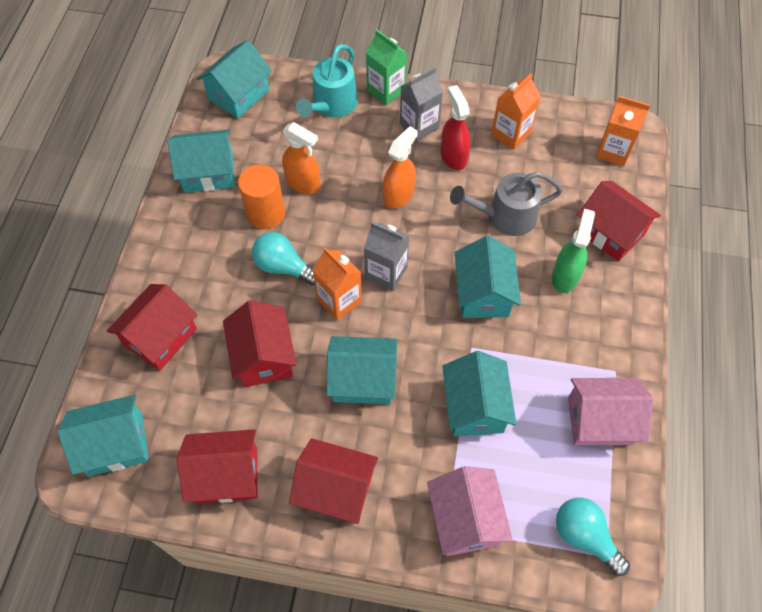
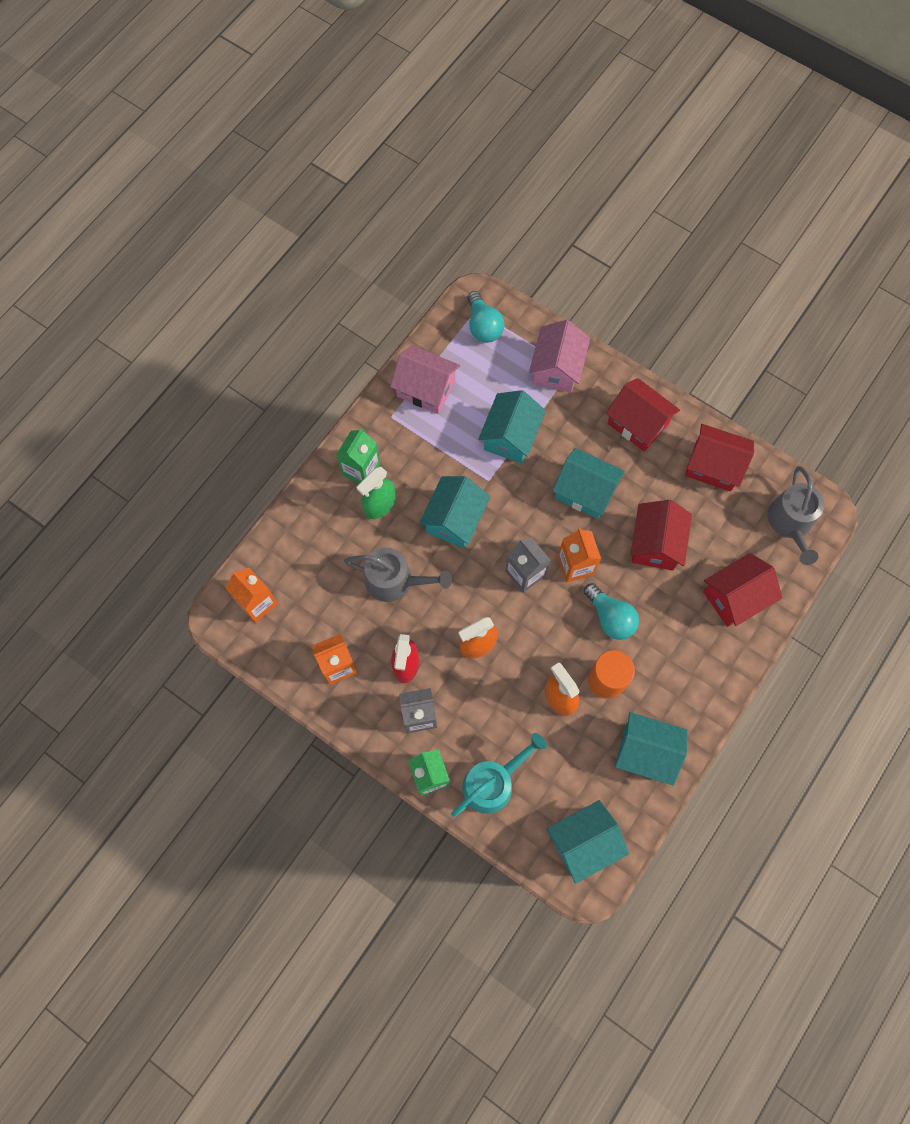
camera: 155 degrees left, 10 degrees up
turquoise house [58,395,149,476] -> grey watering can [768,466,824,565]
red house [577,181,661,261] -> none
none -> green carton [336,428,380,483]

